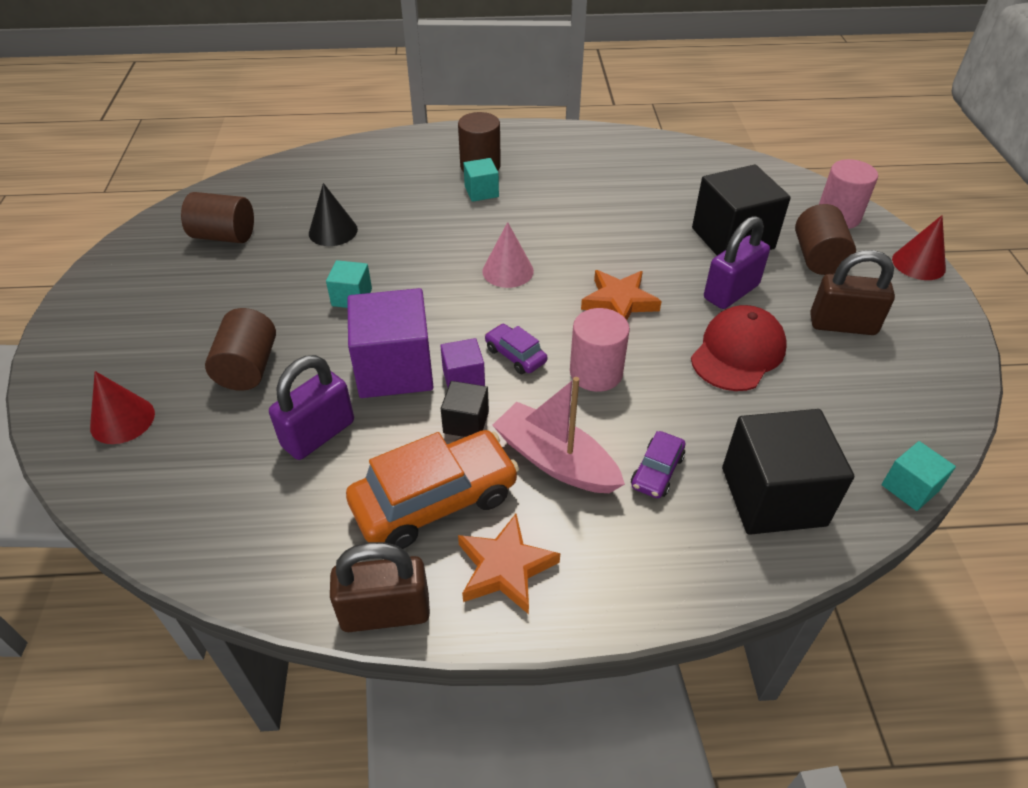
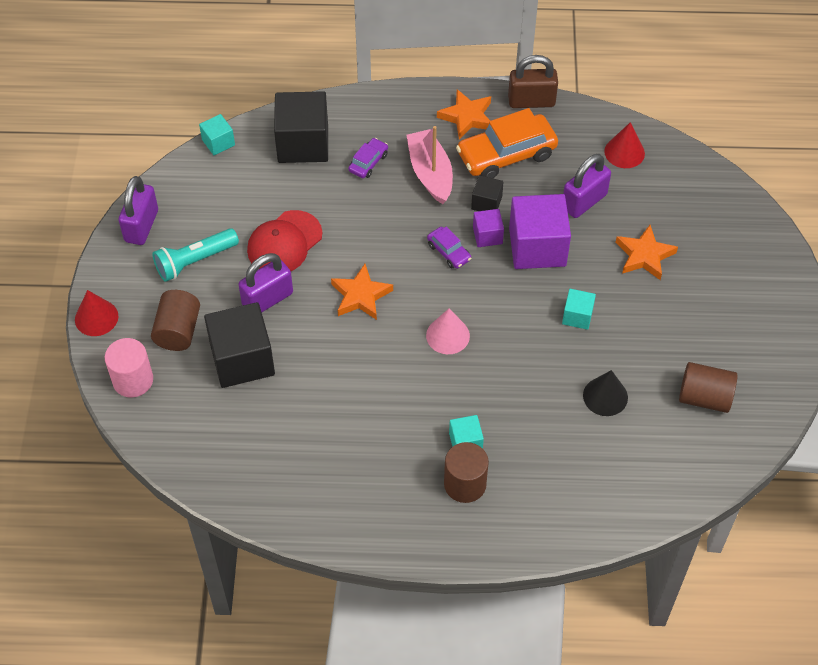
camera: 175 degrees left, 10 degrees up
red cone [90,371,155,444] -> red cone moved to [604,122,645,168]
brown cylinder [205,308,276,391] -> orange star [615,225,678,280]
pink boat [492,377,625,493] -> pink boat turned 150 degrees counterclockwise [406,126,453,204]
pink cylinder [570,308,630,392] -> none
brown padlock [810,250,895,335] -> turquoise flashlight [153,228,239,282]
none -> purple padlock [118,176,158,245]

